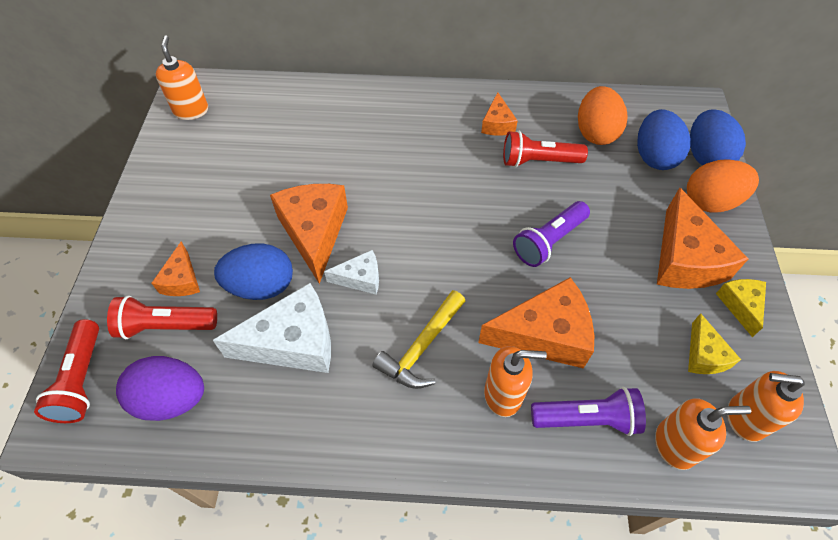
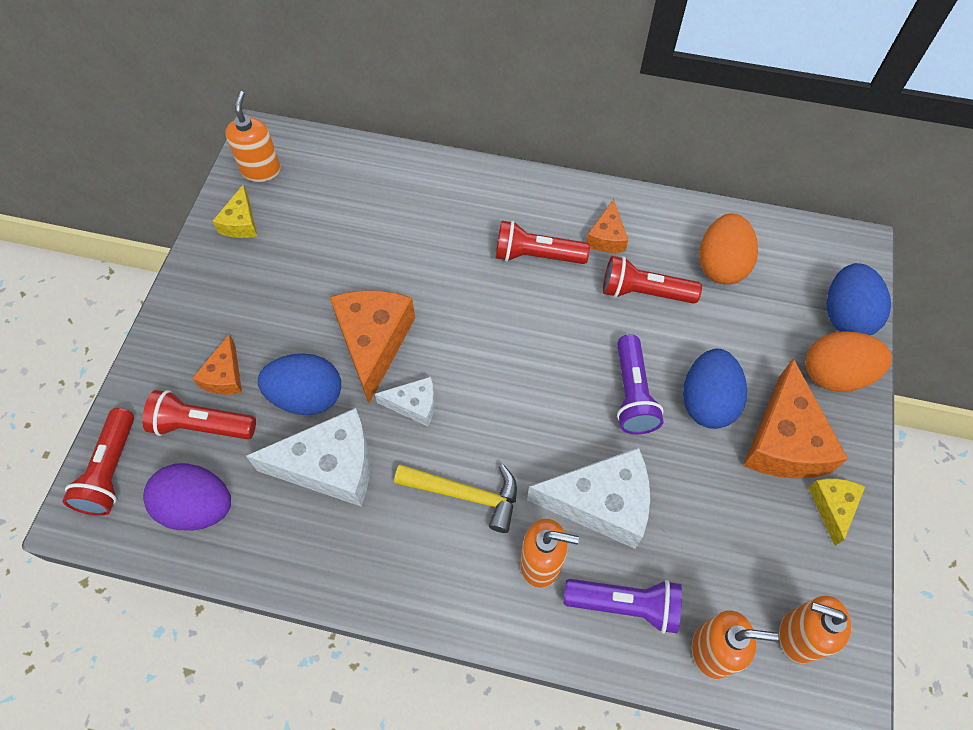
camera: 10 degrees right, 5 degrees up
yellow hammer [372,290,465,389] -> yellow hammer turned 120 degrees counterclockwise [394,464,517,533]
orange cheese [478,277,594,369] -> white cheese [527,447,650,549]
purple flashlight [513,201,590,267] -> purple flashlight turned 60 degrees counterclockwise [617,334,664,434]
blue egg [637,109,691,170] -> blue egg moved to [683,349,747,429]
yellow cheese [688,313,741,374] -> yellow cheese moved to [213,185,257,238]
none -> red flashlight [496,220,590,264]

